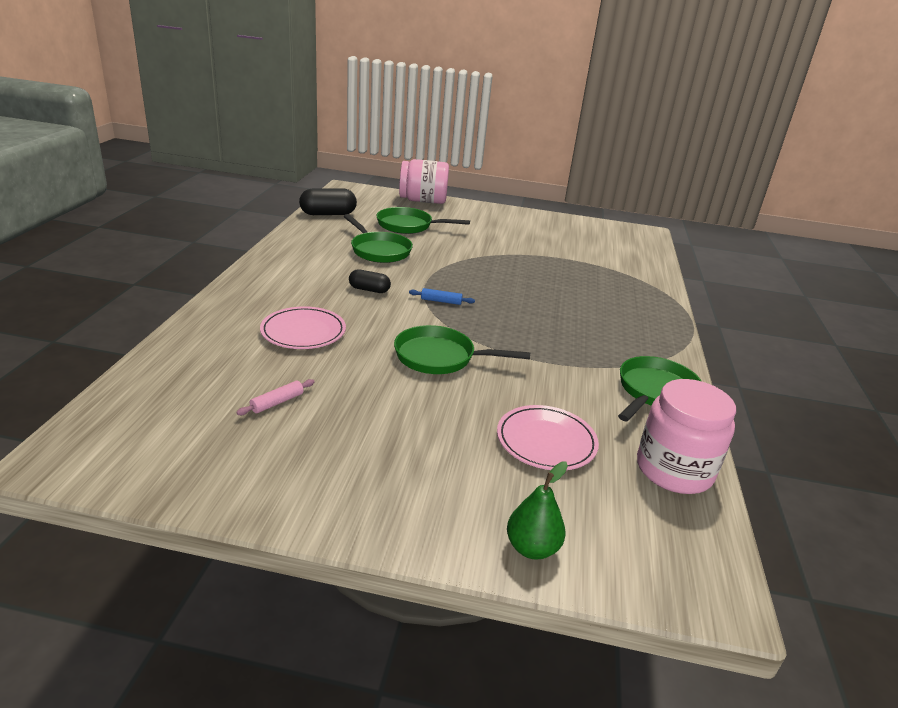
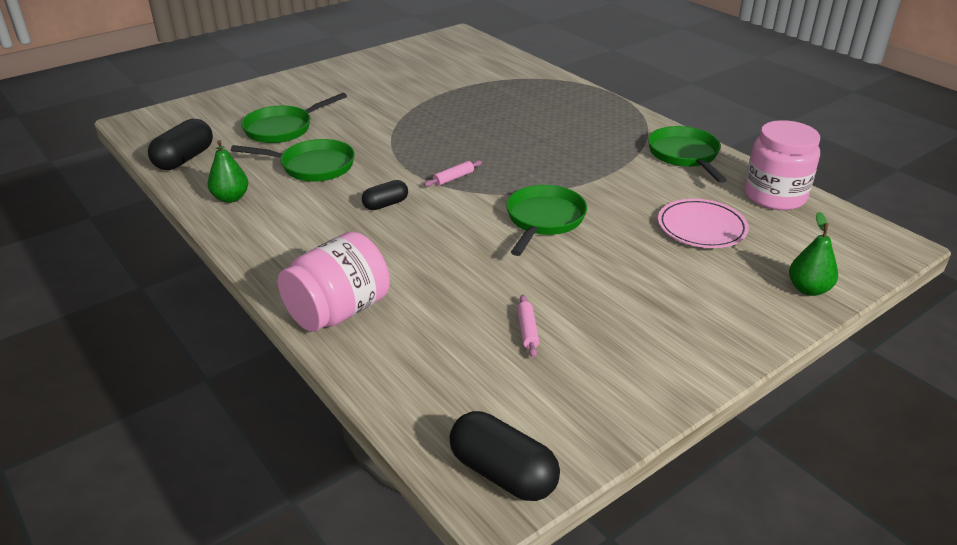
camera: 45 degrees left, 5 degrees up
pink plate [260,306,346,349] -> none
green pan [394,325,530,374] -> green pan turned 150 degrees clockwise [506,185,587,256]
pink jar [399,159,449,204] -> pink jar moved to [278,232,390,332]
blue rolling pin [409,288,475,305] -> pink rolling pin [424,160,482,187]
none -> green pear [208,140,248,203]
none -> black capsule [449,411,560,501]

